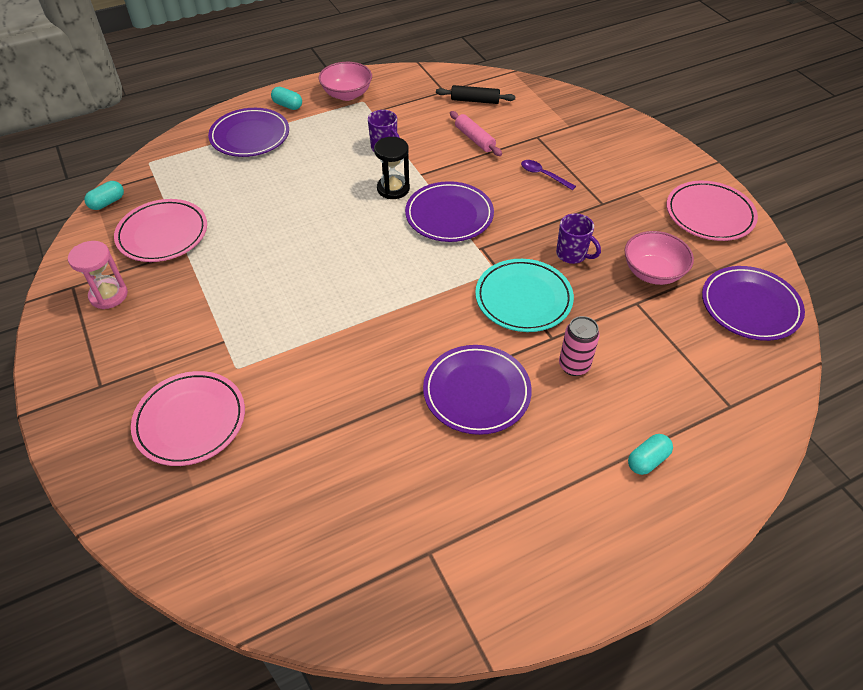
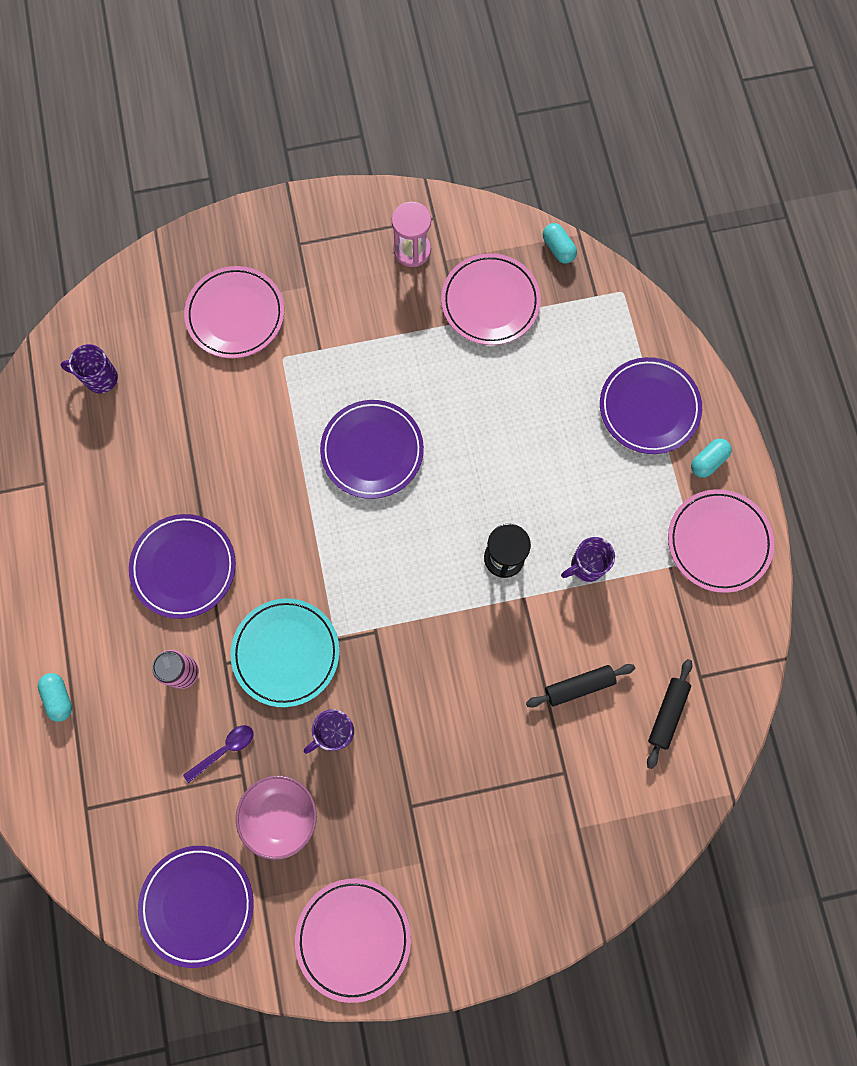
camera: 105 degrees right, 25 degrees up
pink bowl [319,62,372,101] -> pink plate [668,489,774,593]
purple plate [405,181,494,242] -> purple plate moved to [320,400,424,499]
pink rolling pin [450,111,502,156] -> black rolling pin [526,664,635,708]
purple spoon [521,160,576,190] -> purple spoon moved to [183,725,253,783]
none -> purple mug [61,344,118,393]

